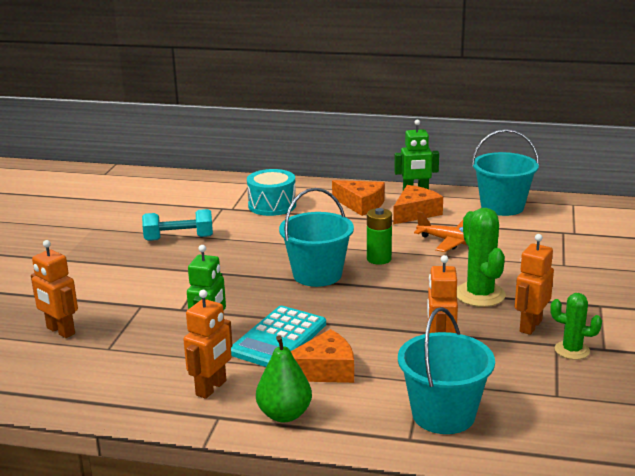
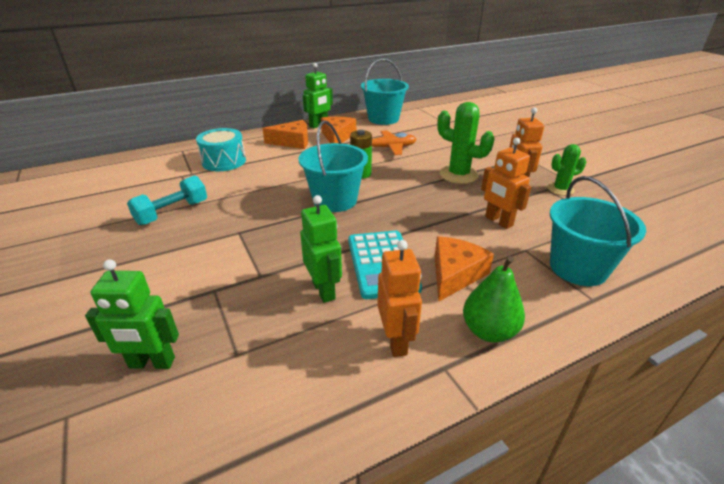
camera: 40 degrees left, 10 degrees up
orange robot [31,240,78,338] -> green robot [85,259,179,369]

